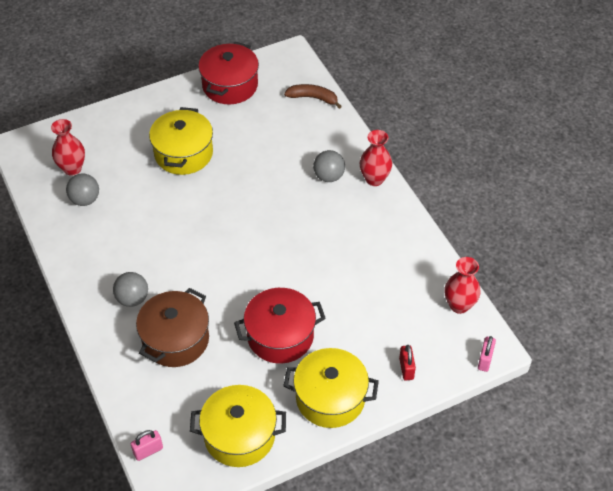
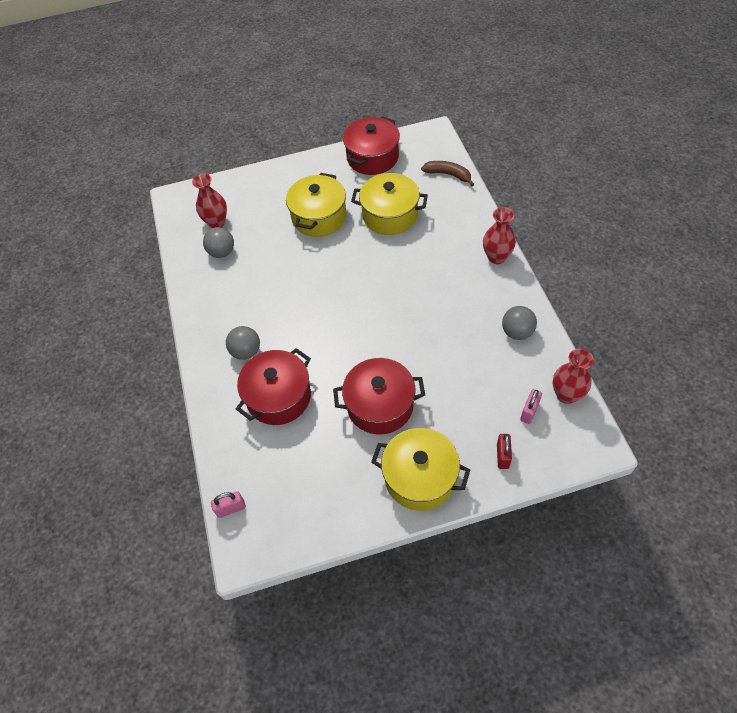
camera: 15 degrees right, 5 degrees up
brown pot [136,288,209,367] -> red pot [236,348,311,425]
yellow pot [190,385,286,467] -> yellow pot moved to [351,173,428,235]
grey ball [313,150,345,182] -> grey ball moved to [502,306,537,340]
pink padlock [478,336,496,372] -> pink padlock moved to [520,389,542,424]

